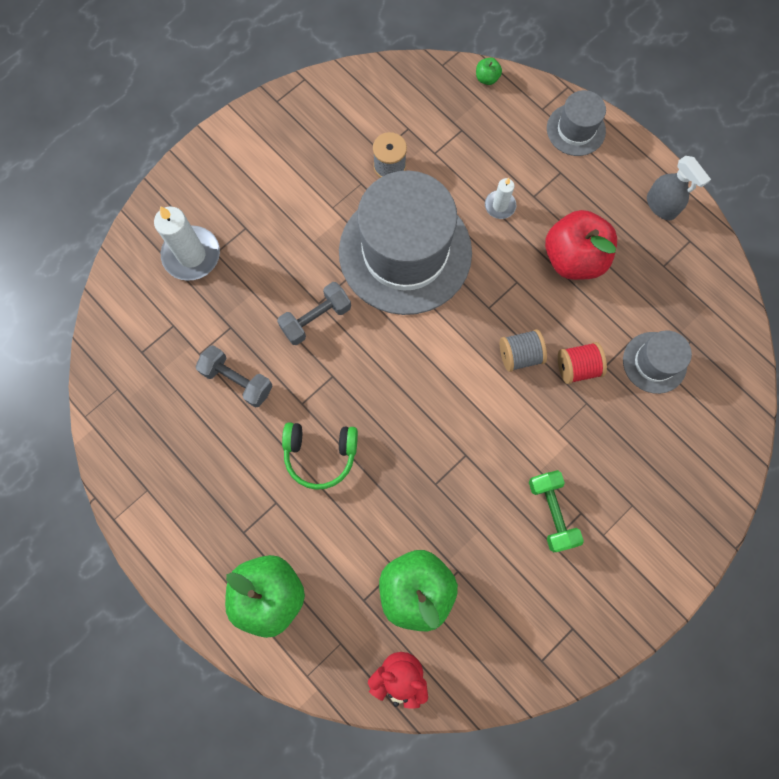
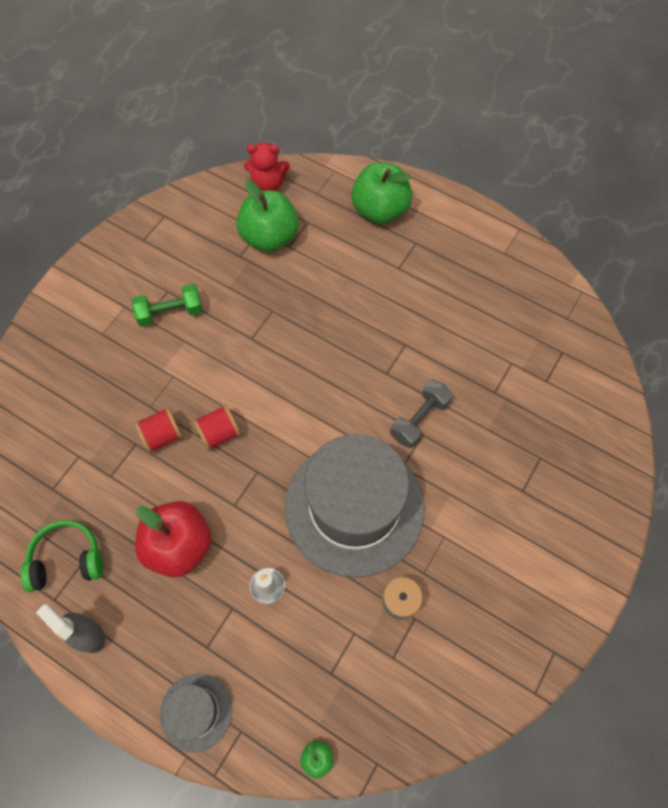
camera: 165 degrees right, 10 degrees down
white candle [154,206,220,281] -> none
grey dumbbell [195,345,273,407] -> none
green headphones [282,422,358,490] -> green headphones moved to [20,520,103,592]
grey spool [500,329,547,372] -> red spool [193,405,240,451]
green dumbbell [529,470,584,552] -> green dumbbell turned 75 degrees counterclockwise [132,284,202,327]
grey hat [623,330,692,394] -> none

